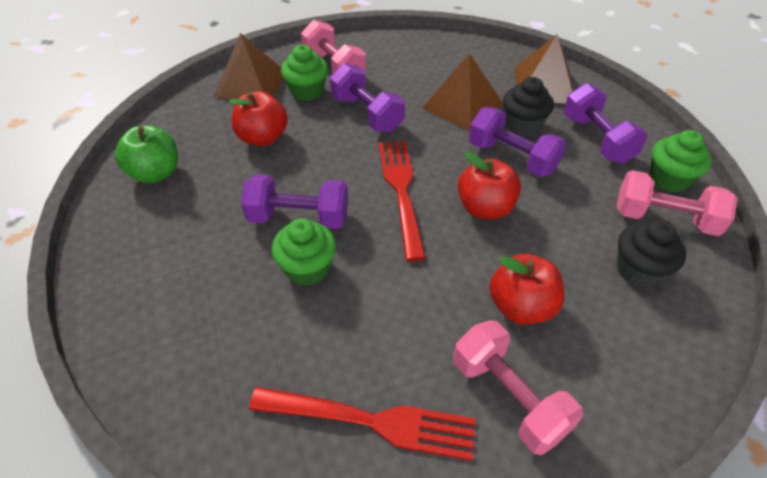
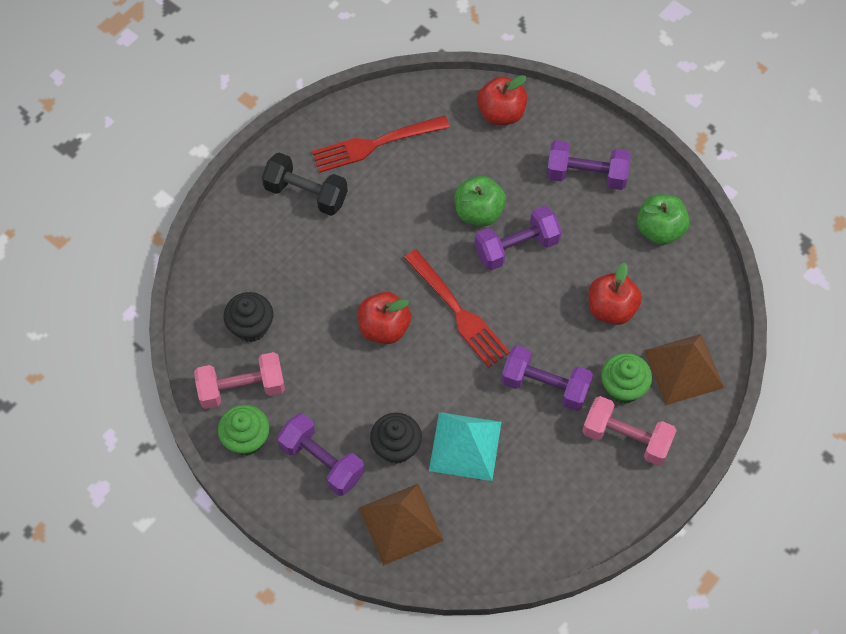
camera: 150 degrees right, 15 degrees up
green cupcake [271,218,336,286] -> green apple [455,176,506,226]
brown pyramid [422,54,503,131] -> turquoise pyramid [429,412,501,481]
pink dumbbell [453,320,583,455] -> black dumbbell [262,152,348,216]
purple dumbbell [469,107,566,177] -> purple dumbbell moved to [547,140,631,190]
red apple [489,254,564,325] -> red apple moved to [477,75,527,125]

